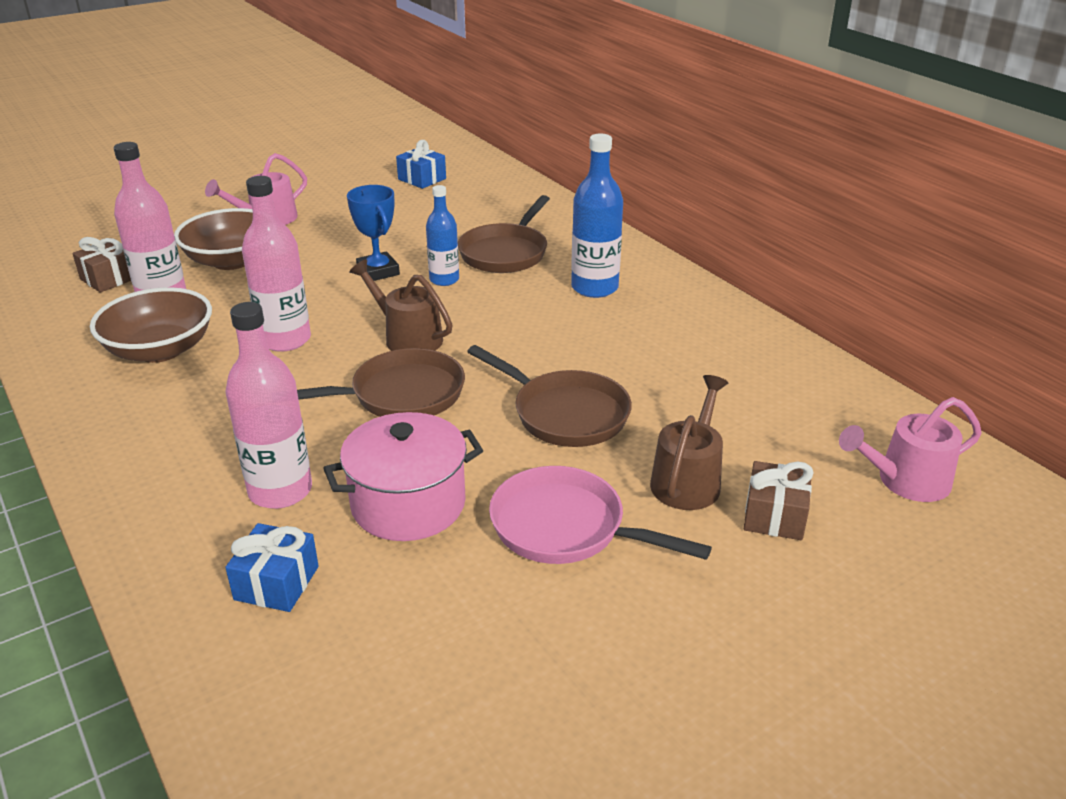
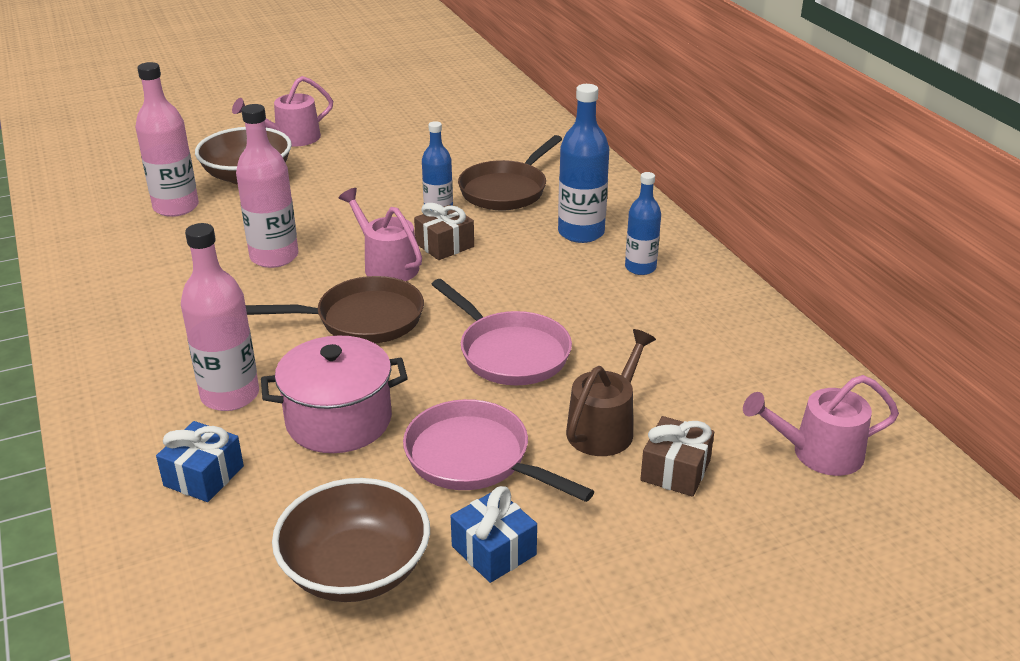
camera: 10 degrees right, 0 degrees up
brown gift [72,237,131,293] -> brown gift moved to [414,203,474,260]
brown bowl [90,287,212,363] -> brown bowl moved to [272,478,430,602]
blue trophy [347,185,400,281] -> none
brown watering can [349,259,453,351] -> pink watering can [339,188,422,281]
blue gift [396,140,446,189] -> blue gift moved to [451,486,537,583]
brown pan [467,345,632,447] -> pink pan [431,279,572,385]
none -> blue bottle [625,172,661,275]

